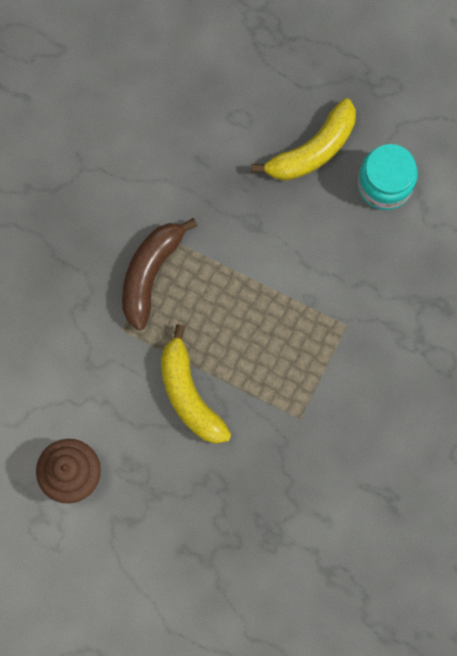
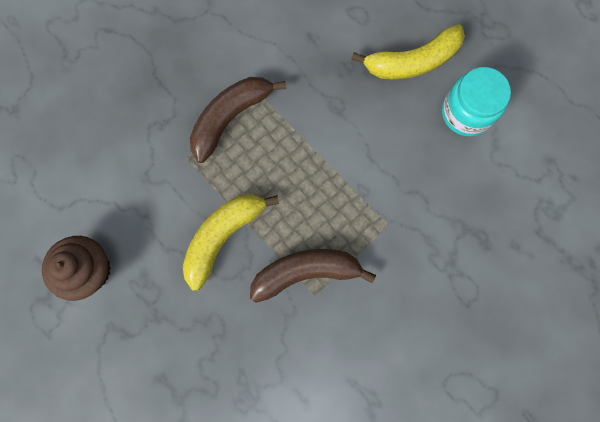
camera: 20 degrees right, 0 degrees up
yellow banana [161,324,231,444] -> yellow banana turned 45 degrees clockwise [183,194,279,290]
none -> brown banana [250,249,376,303]

